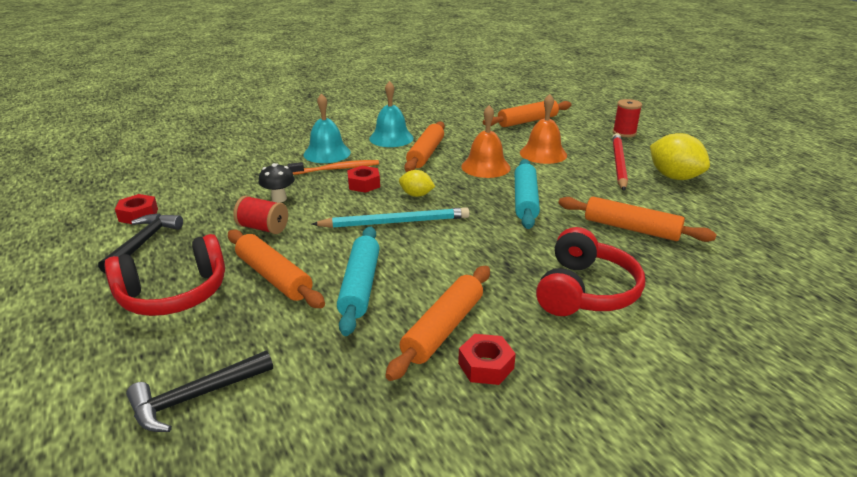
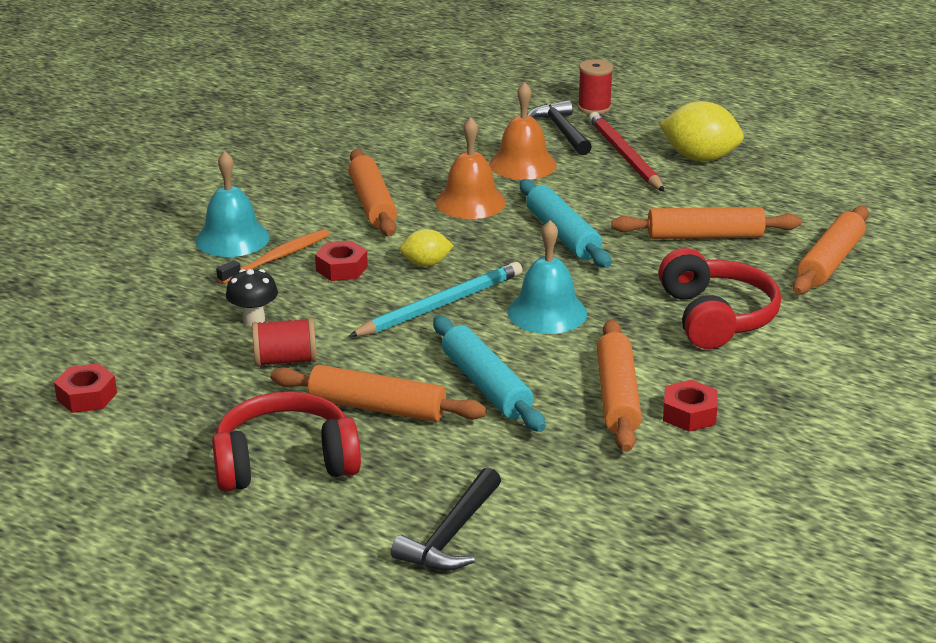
camera: 30 degrees left, 0 degrees up
black hammer [98,214,183,274] -> black hammer moved to [528,100,592,155]
red headphones [104,234,225,316] -> red headphones turned 135 degrees counterclockwise [212,392,361,492]
turquoise bell [369,81,414,147] -> turquoise bell moved to [507,220,587,334]
orange rolling pin [483,100,571,127] -> orange rolling pin moved to [793,206,869,295]

